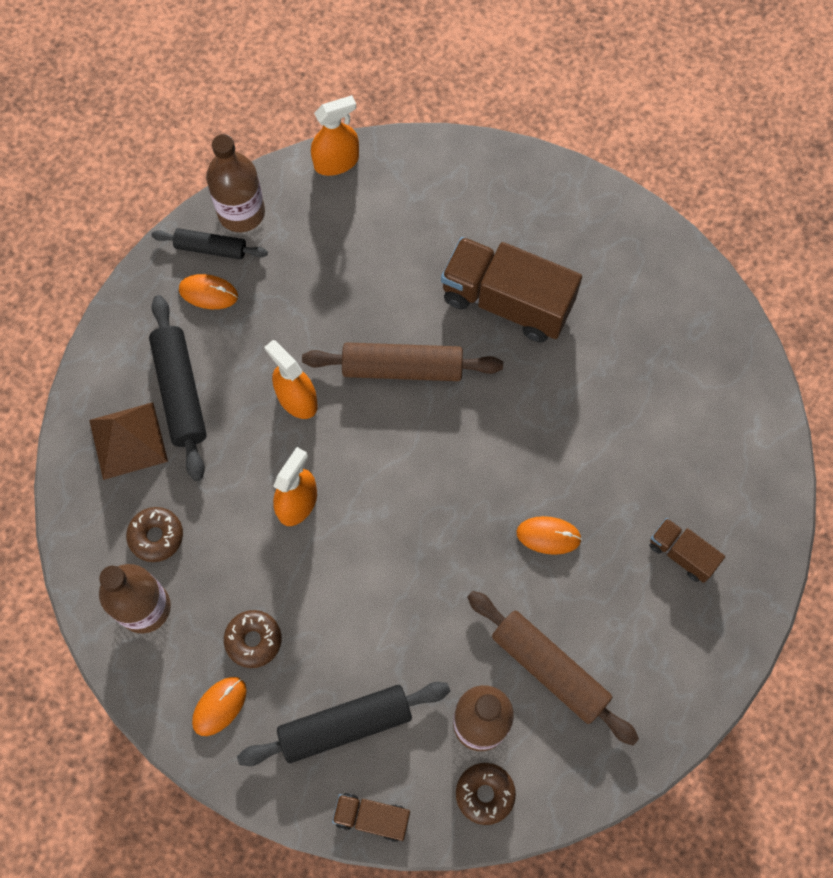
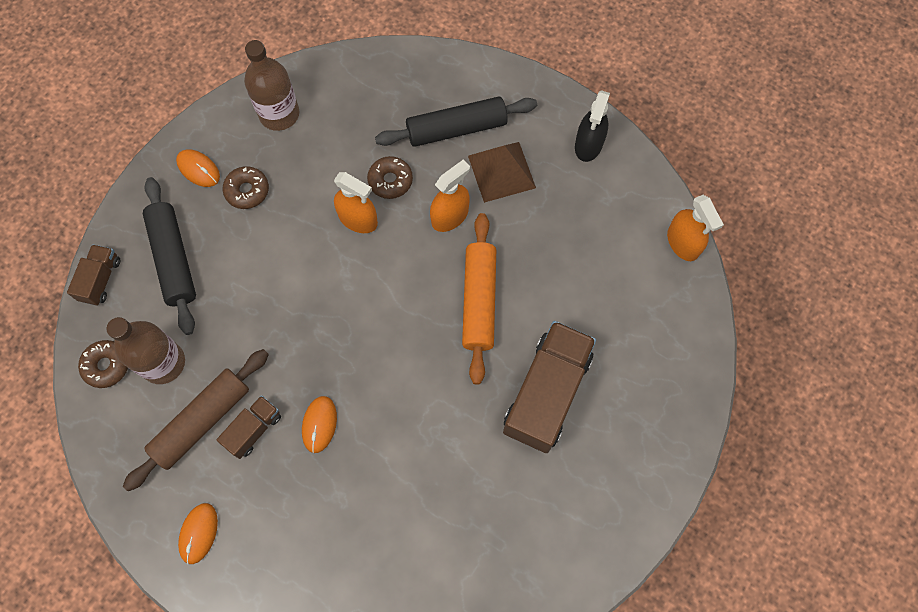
camera: 90 degrees right, 0 degrees up
brown pyramid [89,402,168,480] -> brown pyramid moved to [468,142,536,203]
brown donut [126,507,183,562] -> brown donut moved to [367,156,413,199]
black rolling pin [151,228,268,260] -> black spray bottle [575,90,610,162]
orange mouse [179,274,238,309] -> orange mouse moved to [178,503,218,564]
brown bottle [206,134,265,232] -> none
brown rolling pin [302,342,503,381] -> orange rolling pin [462,213,496,384]
brown truck [649,518,725,583] -> brown truck moved to [217,395,281,459]

